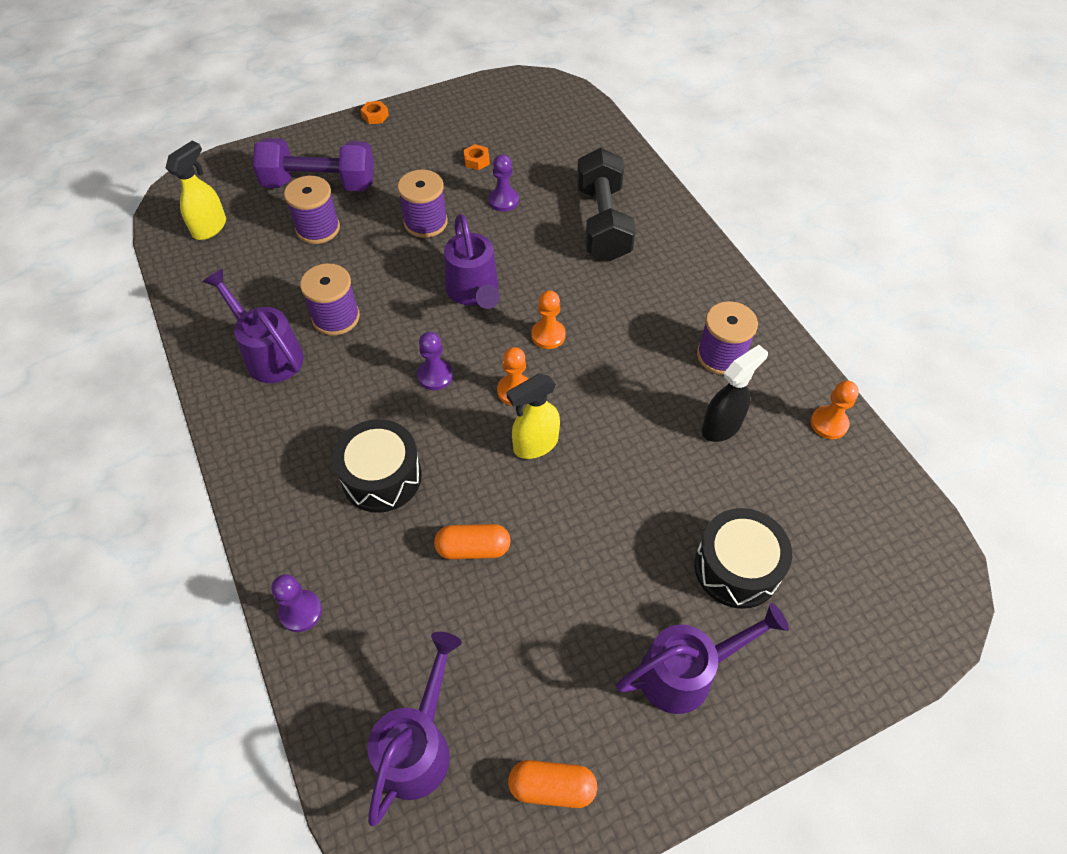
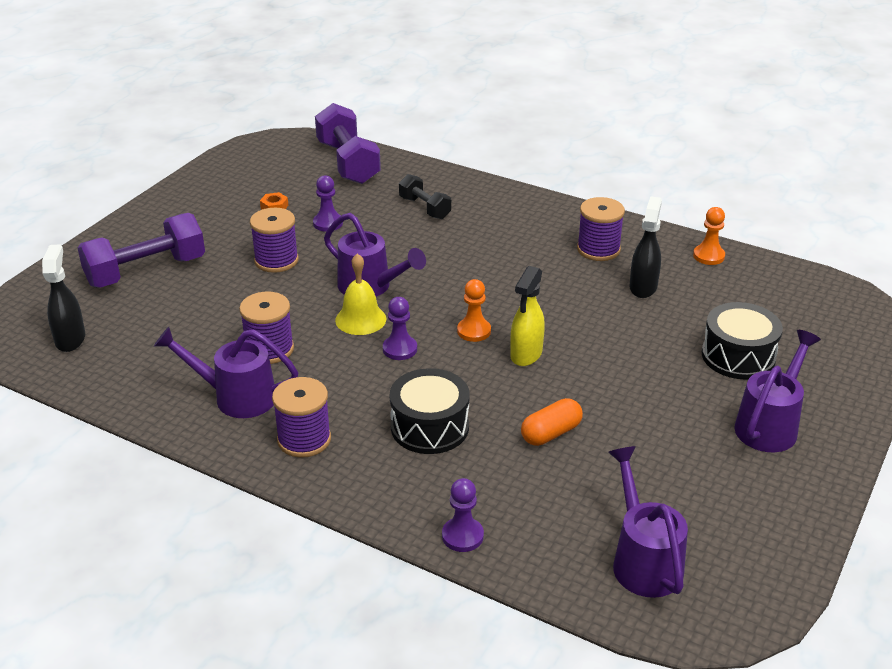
camera: 35 degrees left, 20 degrees down
yellow spray bottle [166,141,226,240] -> black spray bottle [42,245,85,352]
purple spool [284,176,340,244] -> purple spool moved to [272,377,331,458]
orange nut [361,101,389,124] -> none
orange capsule [508,760,597,808] -> none
orange pawn [531,290,566,349] -> none
black dumbbell [577,148,636,261] -> black dumbbell [399,174,451,219], size x0.56
none -> purple dumbbell [315,103,381,184]
none -> yellow bell [335,253,386,335]

